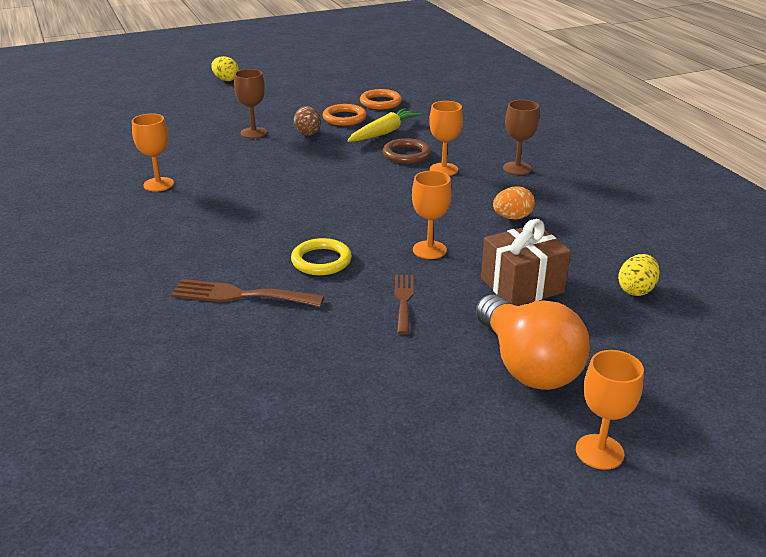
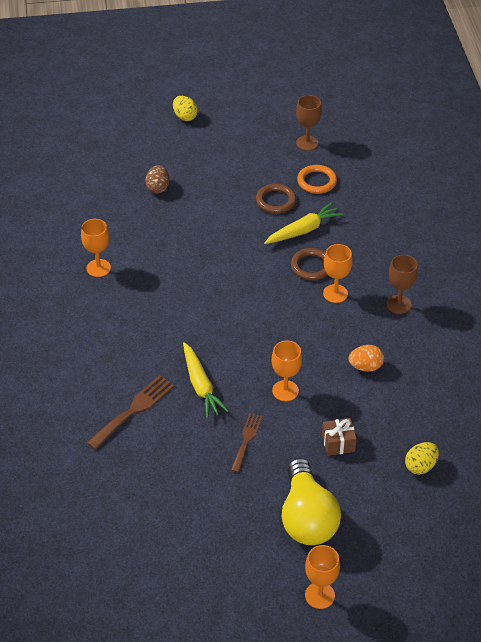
camera: 15 degrees right, 15 degrees up
brown fork [171,279,324,307] -> brown fork turned 105 degrees clockwise [87,375,175,450]
brown goblet [234,69,267,138] -> brown goblet moved to [296,95,322,151]
yellow ring [291,238,352,275] -> yellow carrot [183,342,229,418]
brown egg [294,106,321,136] -> brown egg moved to [145,165,169,194]
orange ring [323,104,367,126] -> brown ring [256,184,296,214]
orange light bulb [476,295,590,390] -> yellow light bulb [281,458,341,545]
brown gift [481,219,571,306] -> brown gift [322,418,357,456], size x0.60

